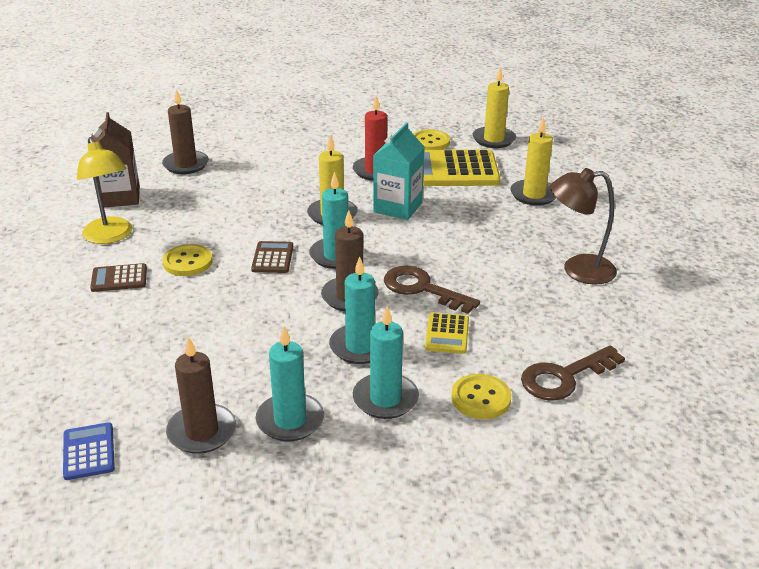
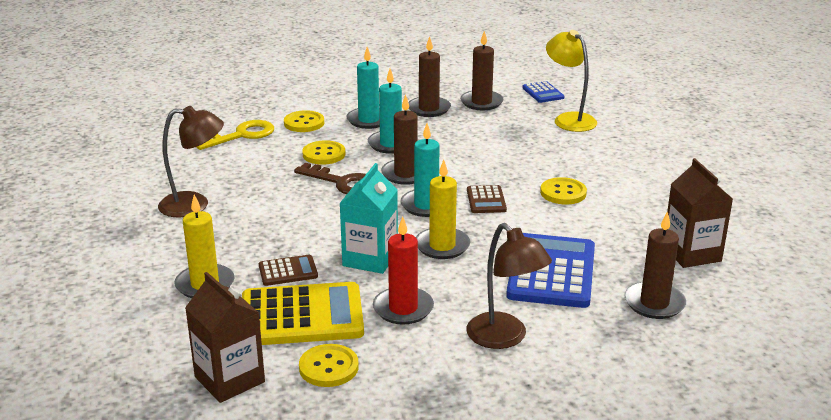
camera: 175 degrees right, 5 degrees down
yellow lamp [77,137,133,244] -> yellow lamp moved to [546,30,597,132]
brown calculator [90,263,147,292] -> brown calculator moved to [259,255,318,286]
turquoise candle [256,326,324,442] -> brown candle [408,36,451,117]
yellow calculator [425,313,469,354] -> yellow button [302,140,345,165]
yellow candle [473,67,516,148] -> brown carton [185,272,265,403]
brown key [521,345,625,401] -> yellow key [196,120,274,150]
none -> brown lamp [466,223,552,349]
none -> blue calculator [506,233,595,308]

